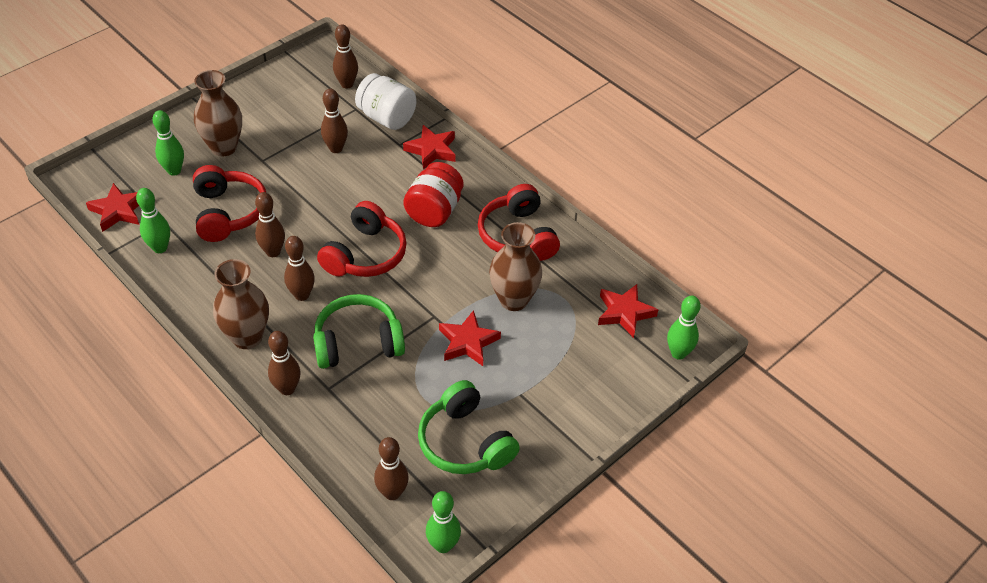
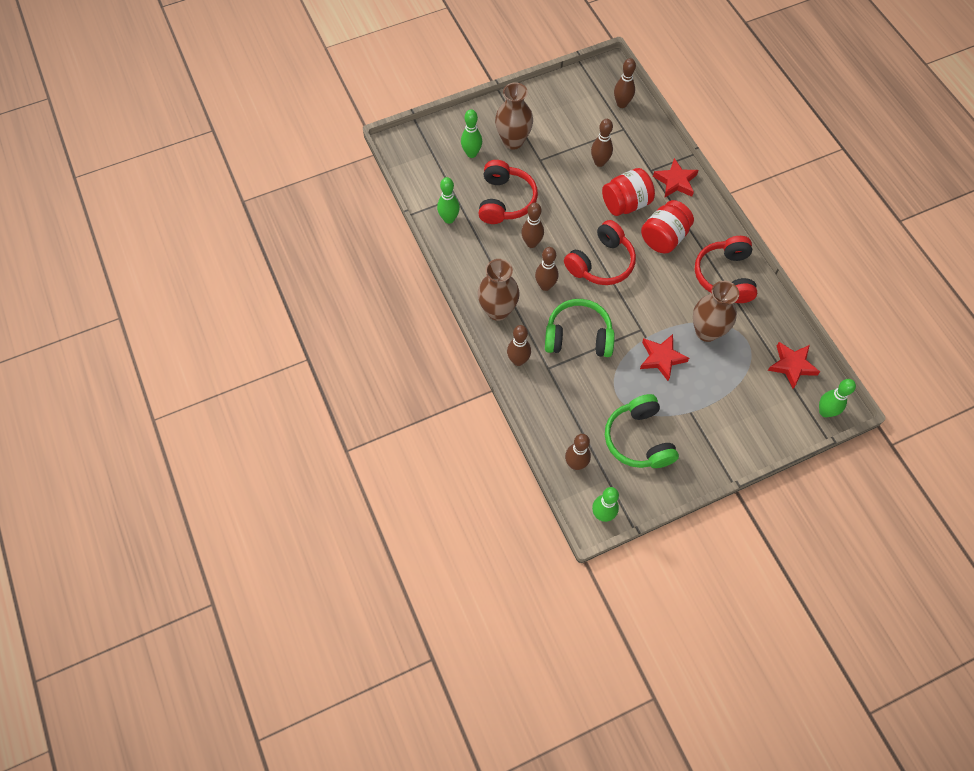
camera: 20 degrees right, 15 degrees up
red star [86,183,139,232] -> none
white jar [355,73,416,130] -> none
none -> red jar [602,168,655,216]

